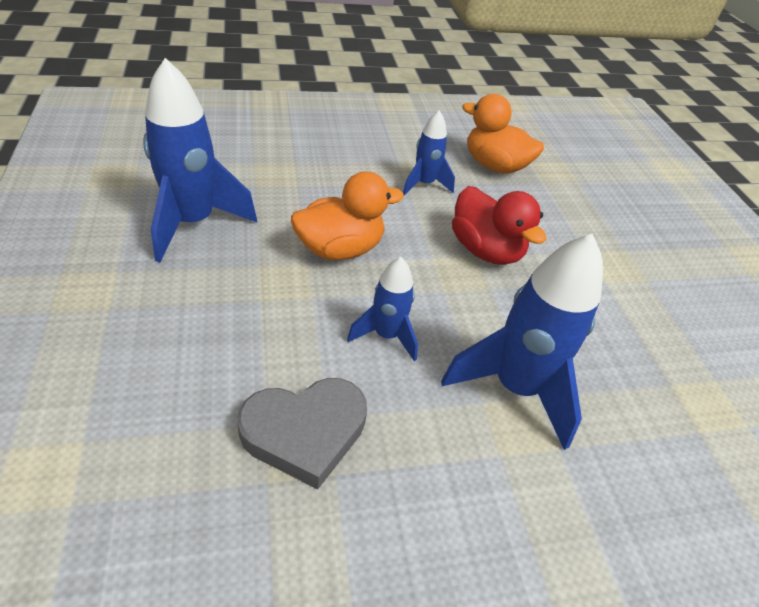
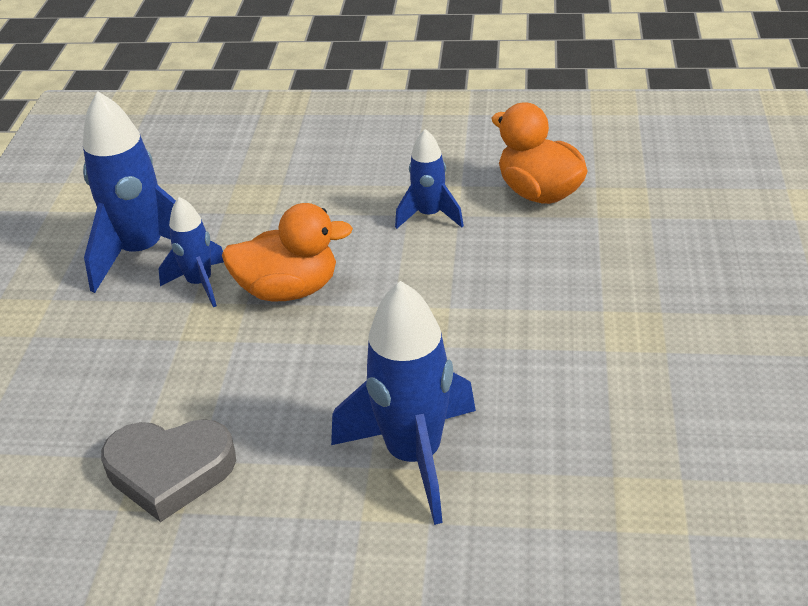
camera: 25 degrees right, 5 degrees down
blue rocket [347,257,418,361] -> blue rocket moved to [158,197,224,307]
red duck [452,186,547,265] -> none

